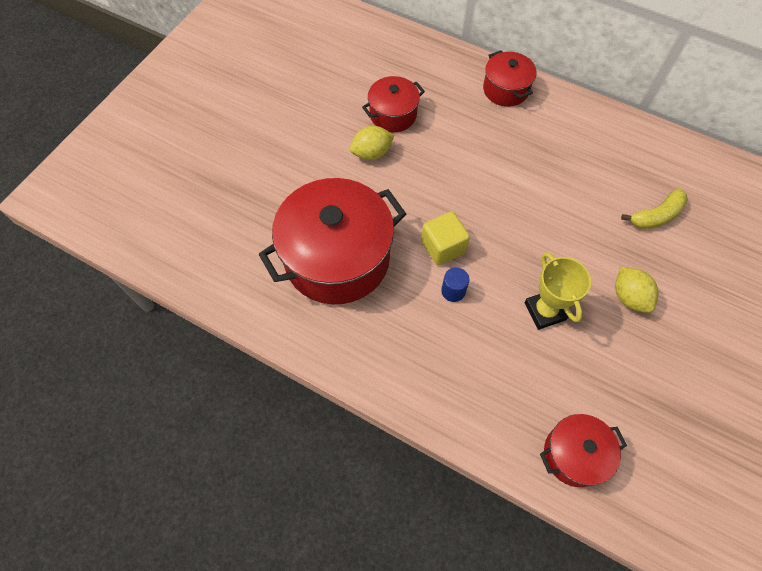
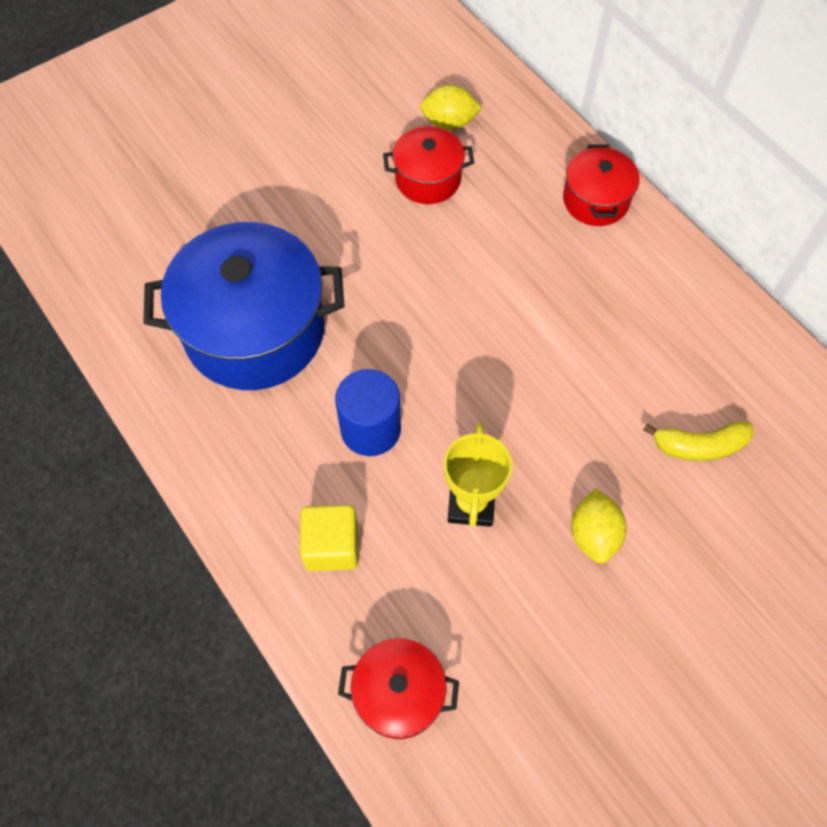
camera: 25 degrees right, 0 degrees up
red pot [258,178,406,304] -> blue pot [143,222,344,390]
yellow lemon [350,126,394,160] -> yellow lemon moved to [420,85,482,130]
yellow cube [421,211,470,266] -> yellow cube moved to [300,505,358,571]
blue cylinder [441,267,469,302] -> blue cylinder [335,369,401,456], size x1.81

